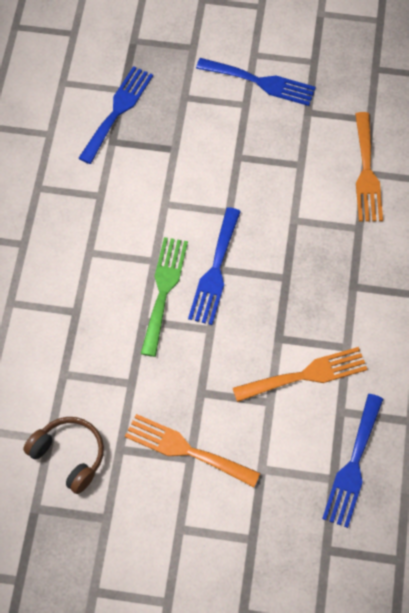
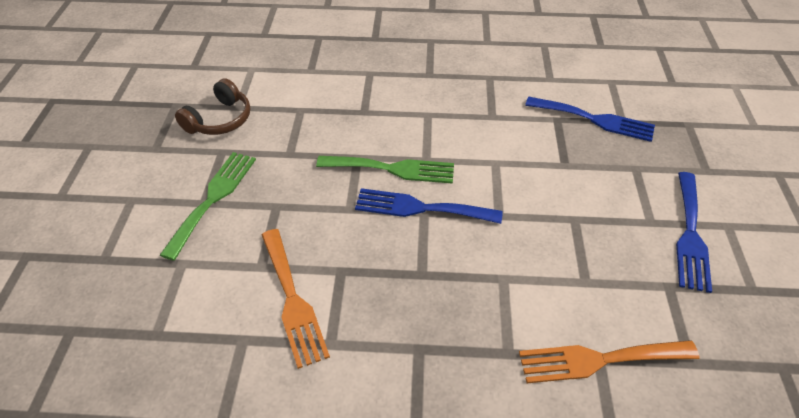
camera: 85 degrees right, 15 degrees down
orange fork [125,414,260,487] -> green fork [160,152,256,261]
blue fork [322,394,383,528] -> none

